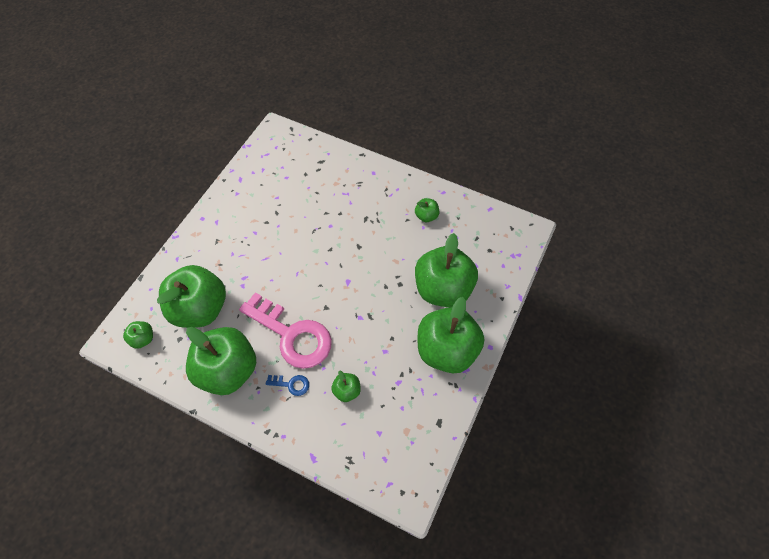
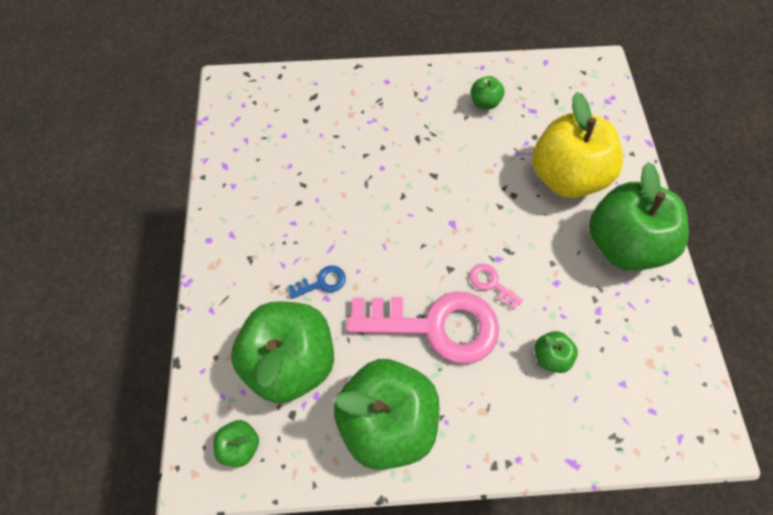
camera: 30 degrees left, 5 degrees up
blue key [265,375,309,396] -> blue key moved to [288,266,346,299]
green apple [415,233,478,307] -> yellow apple [532,92,623,198]
none -> pink key [470,264,523,310]

